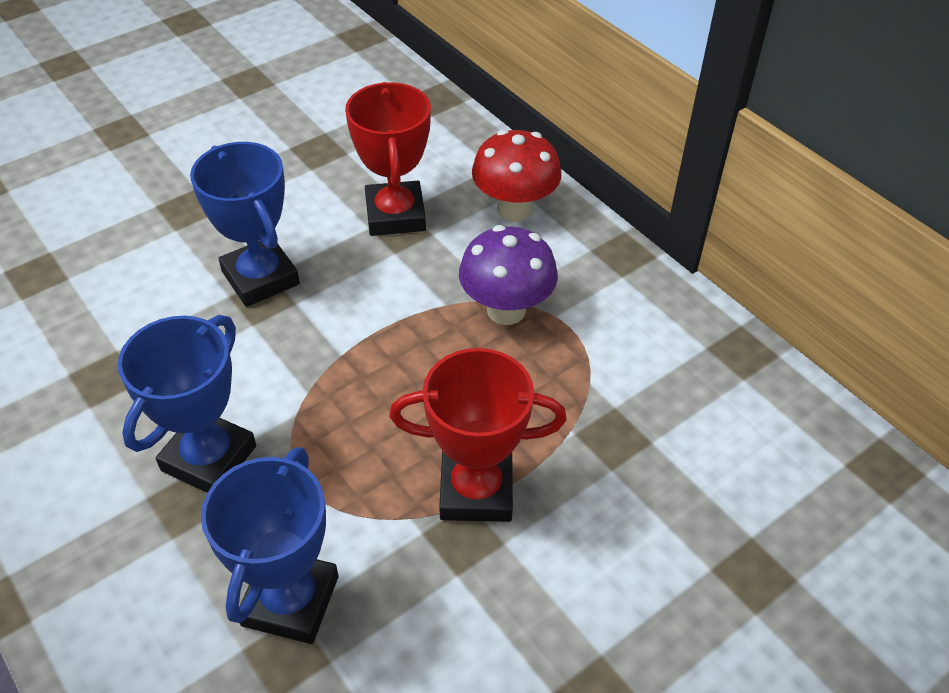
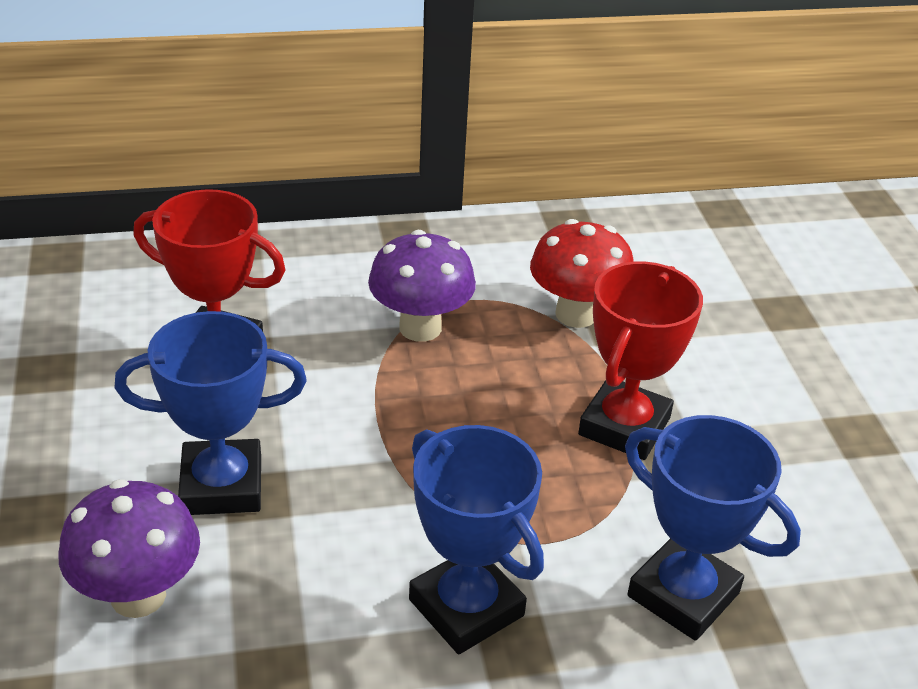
camera: 65 degrees left, 10 degrees down
red mushroom [472,129,561,222] -> red mushroom moved to [530,219,634,328]
none -> purple mushroom [59,479,200,618]

